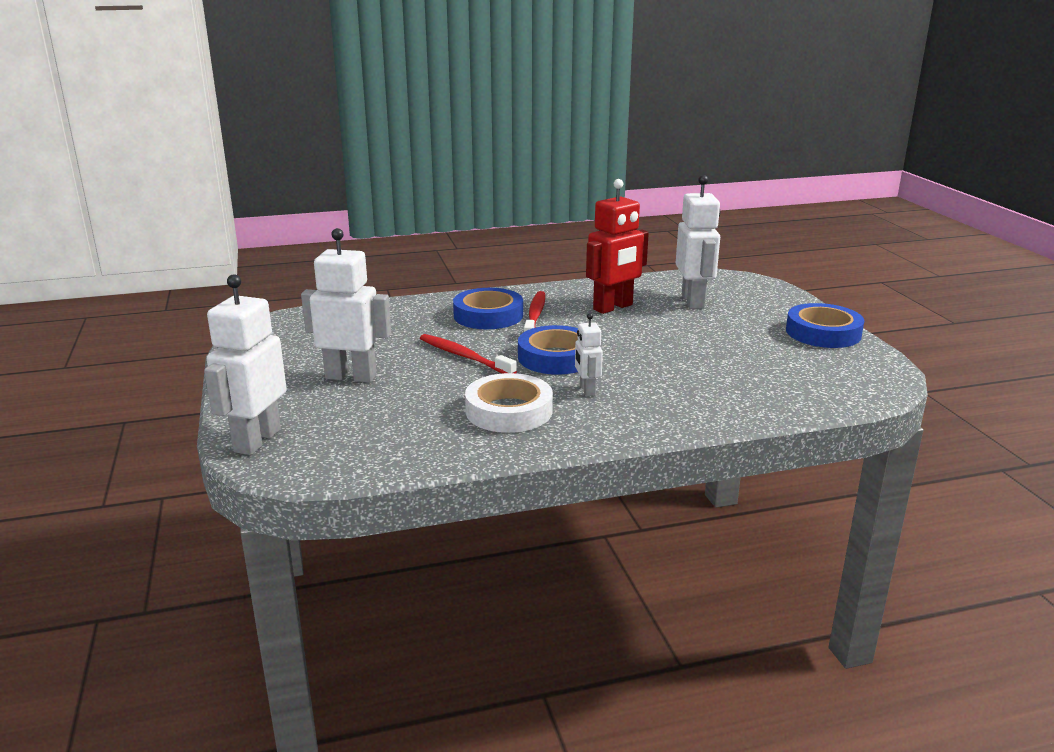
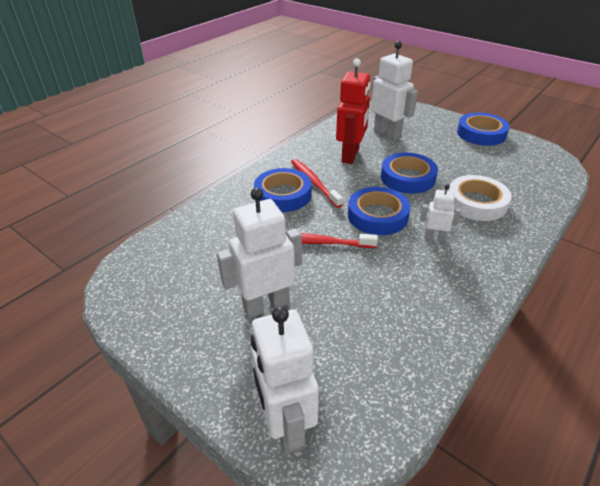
camera: 35 degrees left, 15 degrees up
white tape [465,373,553,433] -> white tape moved to [449,175,512,221]
white robot [575,313,603,396] -> white robot turned 150 degrees clockwise [420,184,461,241]
none -> blue tape [381,153,438,194]

